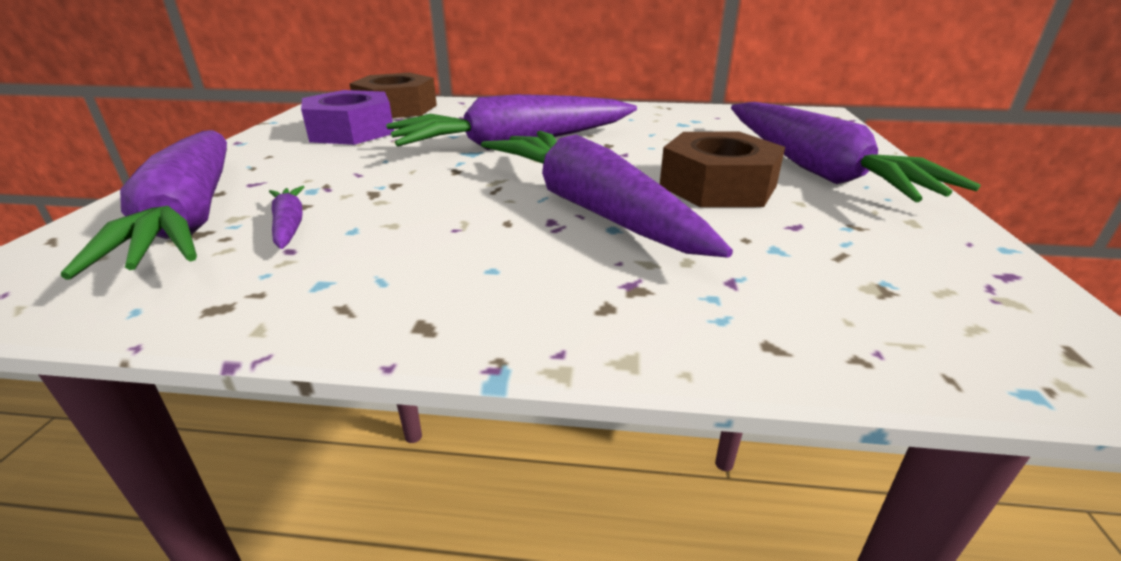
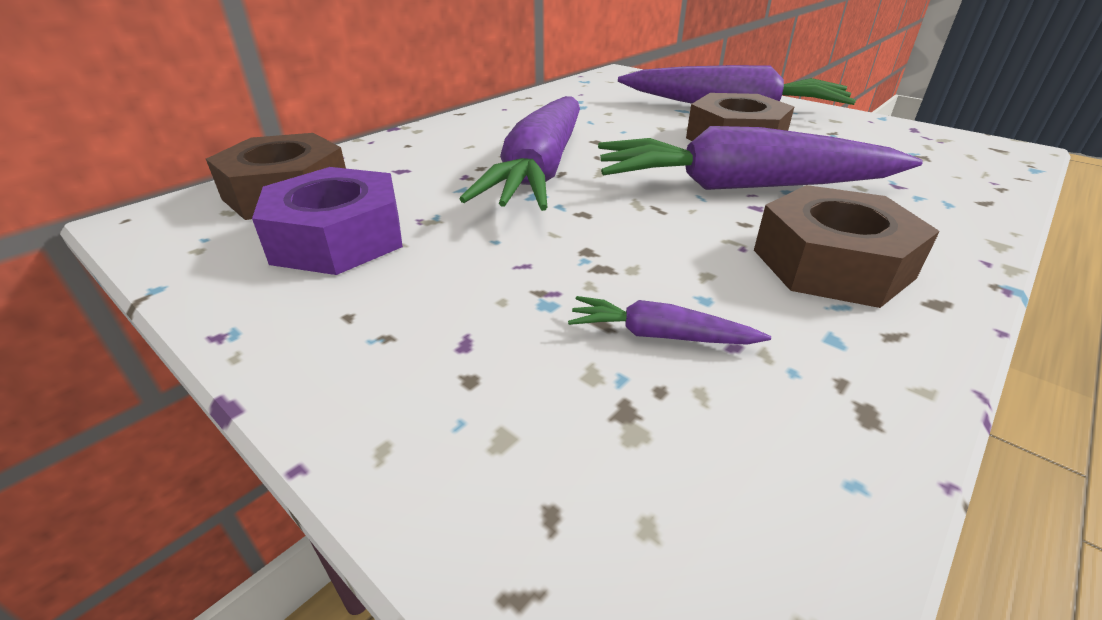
camera: 55 degrees left, 5 degrees up
purple carrot [61,130,227,279] -> none
none -> brown nut [754,185,940,308]

